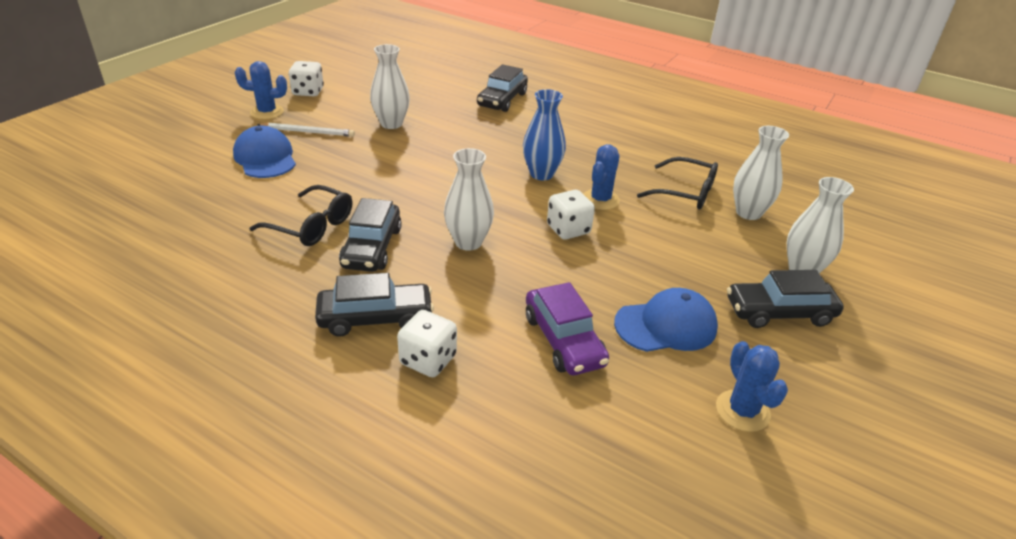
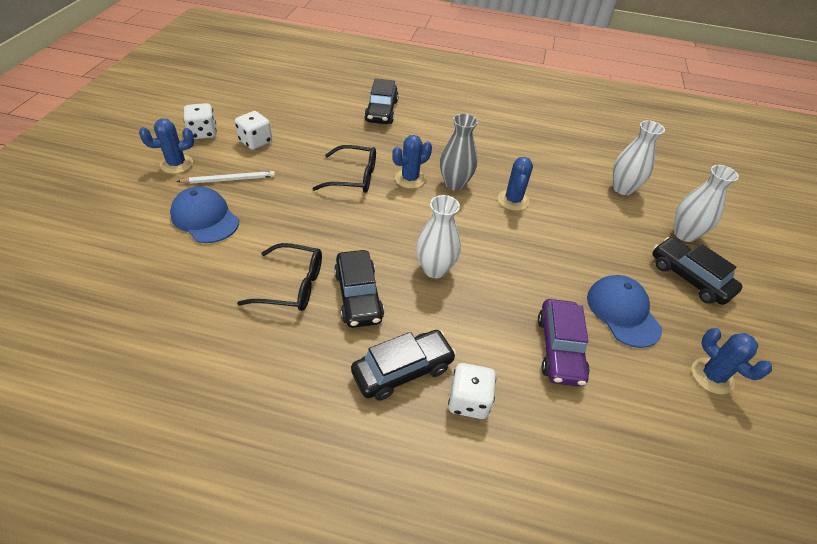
camera: 20 degrees left, 10 degrees up
white vase [370,44,410,129] -> none
blue vase [523,89,566,180] -> grey vase [440,114,478,191]
purple car [526,282,609,375] -> purple car turned 45 degrees clockwise [538,299,590,387]
white dice [547,190,595,240] -> white dice moved to [235,111,272,150]
blue cap [614,288,718,352] -> blue cap turned 75 degrees counterclockwise [587,275,662,348]
black glasses [637,157,718,209] -> black glasses moved to [312,145,376,193]
black car [727,270,844,328] -> black car turned 75 degrees clockwise [652,237,743,305]
none -> blue cactus [392,135,432,189]

